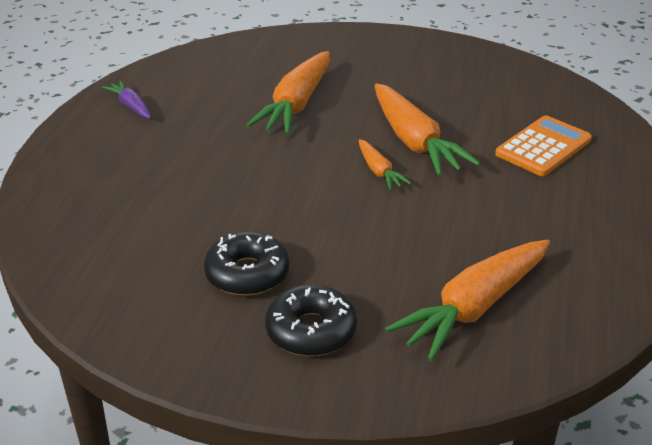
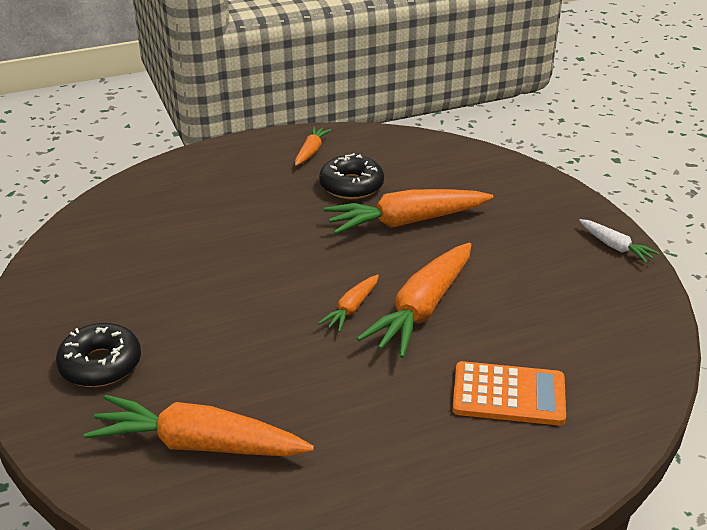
camera: 55 degrees right, 0 degrees up
purple carrot [102,81,151,119] -> orange carrot [295,126,331,166]
black donut [204,231,290,296] -> black donut moved to [319,153,384,199]
none -> white carrot [579,219,659,263]

